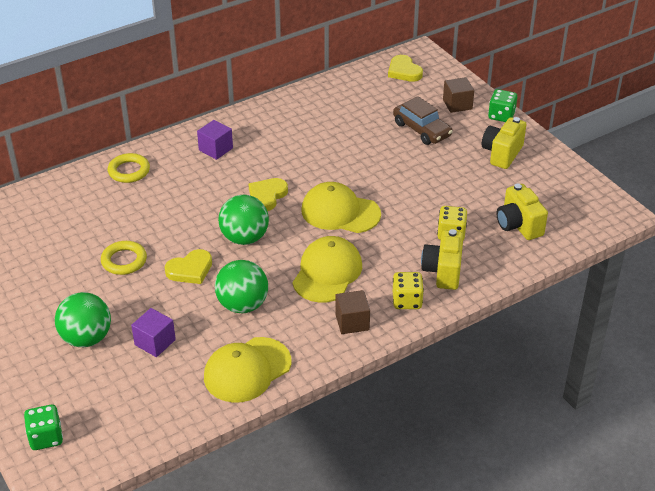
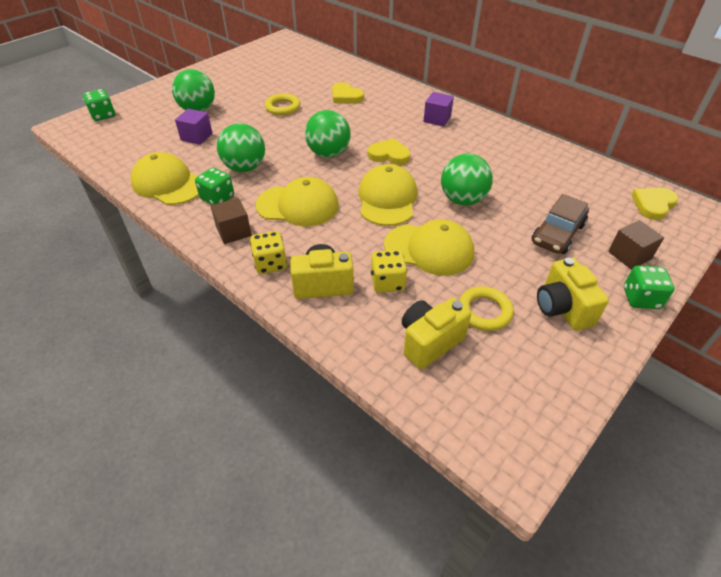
camera: 75 degrees right, 5 degrees up
yellow ring [108,153,150,183] -> yellow ring moved to [459,286,514,331]
yellow heart [165,249,212,284] -> yellow heart moved to [332,82,364,104]
yellow camera [482,117,527,169] -> yellow camera turned 120 degrees counterclockwise [537,258,609,331]
none -> green dice [195,167,234,205]
none -> yellow cap [384,219,474,276]
none -> green ball [441,154,493,205]

